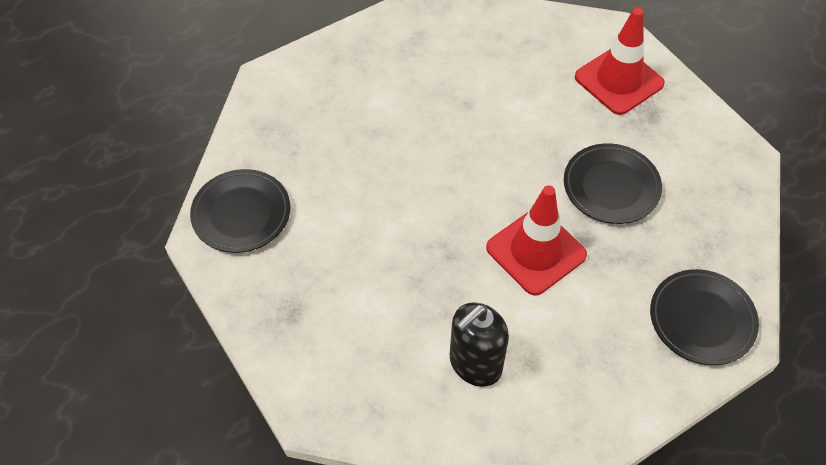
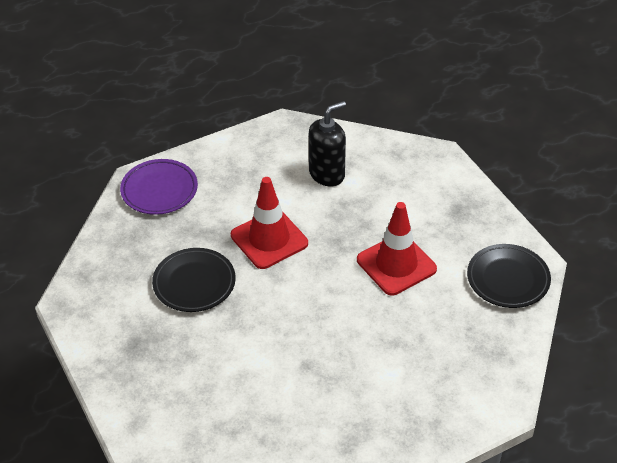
camera: 175 degrees left, 10 degrees down
red traffic cone [575,8,665,115] -> red traffic cone moved to [357,202,437,296]
black plate [650,269,759,365] -> purple plate [120,159,198,215]

